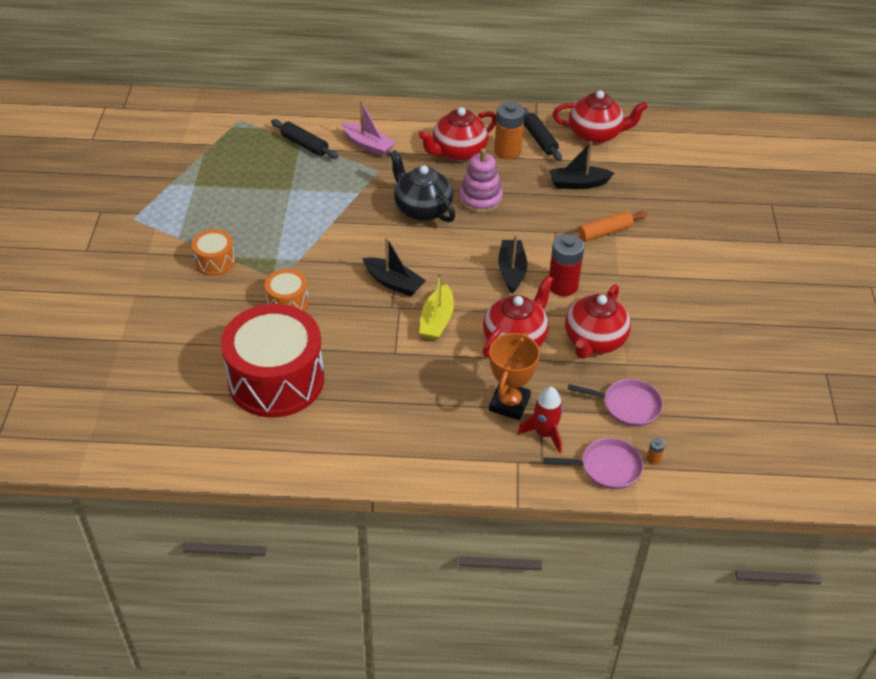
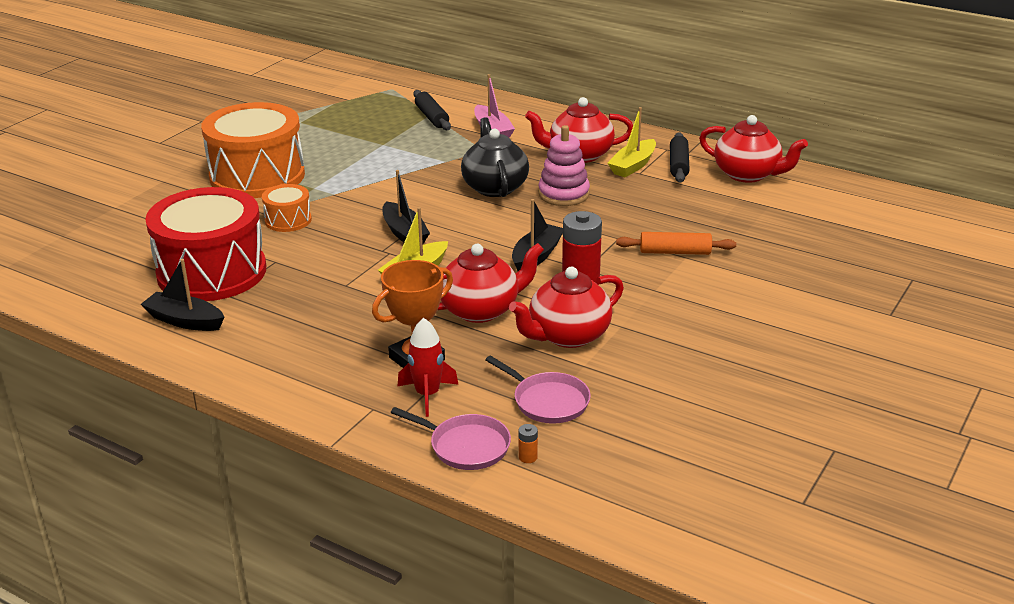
camera: 30 degrees right, 15 degrees down
orange drum [192,229,236,276] -> orange drum [201,102,305,198], size x2.17
orange battery [494,102,525,160] -> yellow boat [608,107,656,177]
black boat [549,141,614,189] -> black boat moved to [141,259,224,331]

